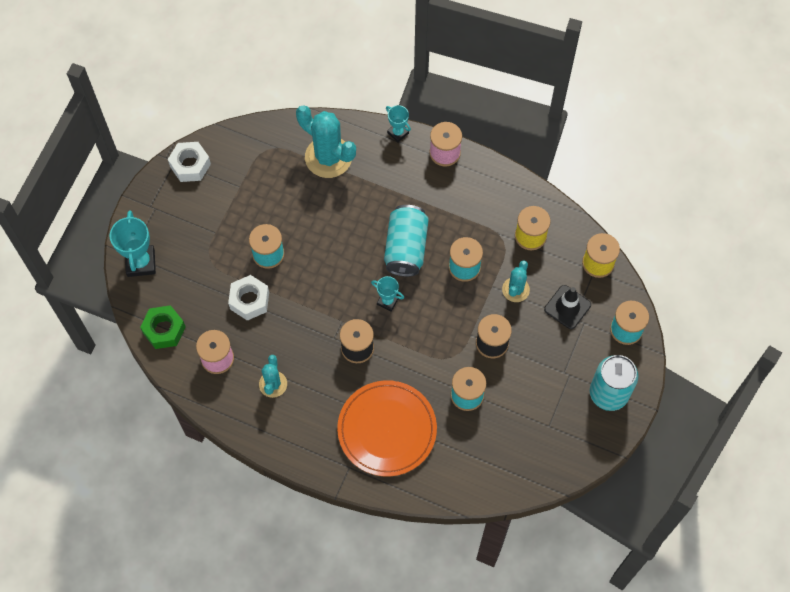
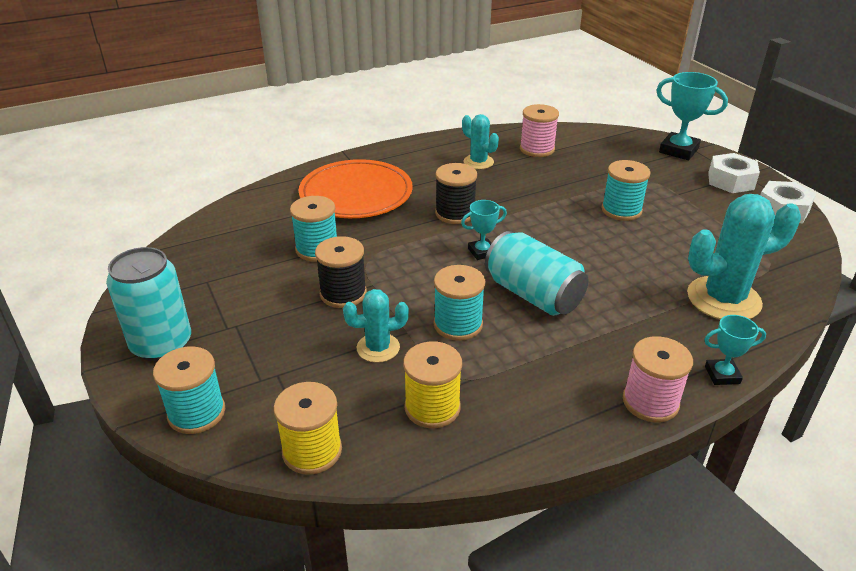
camera: 130 degrees right, 30 degrees down
green nut [140,305,186,349] -> none
white nut [228,275,269,321] -> white nut moved to [708,153,760,193]
turquoise cactus [502,261,530,302] -> turquoise cactus turned 75 degrees counterclockwise [343,289,409,363]
black traffic cone [544,285,591,329] -> none

